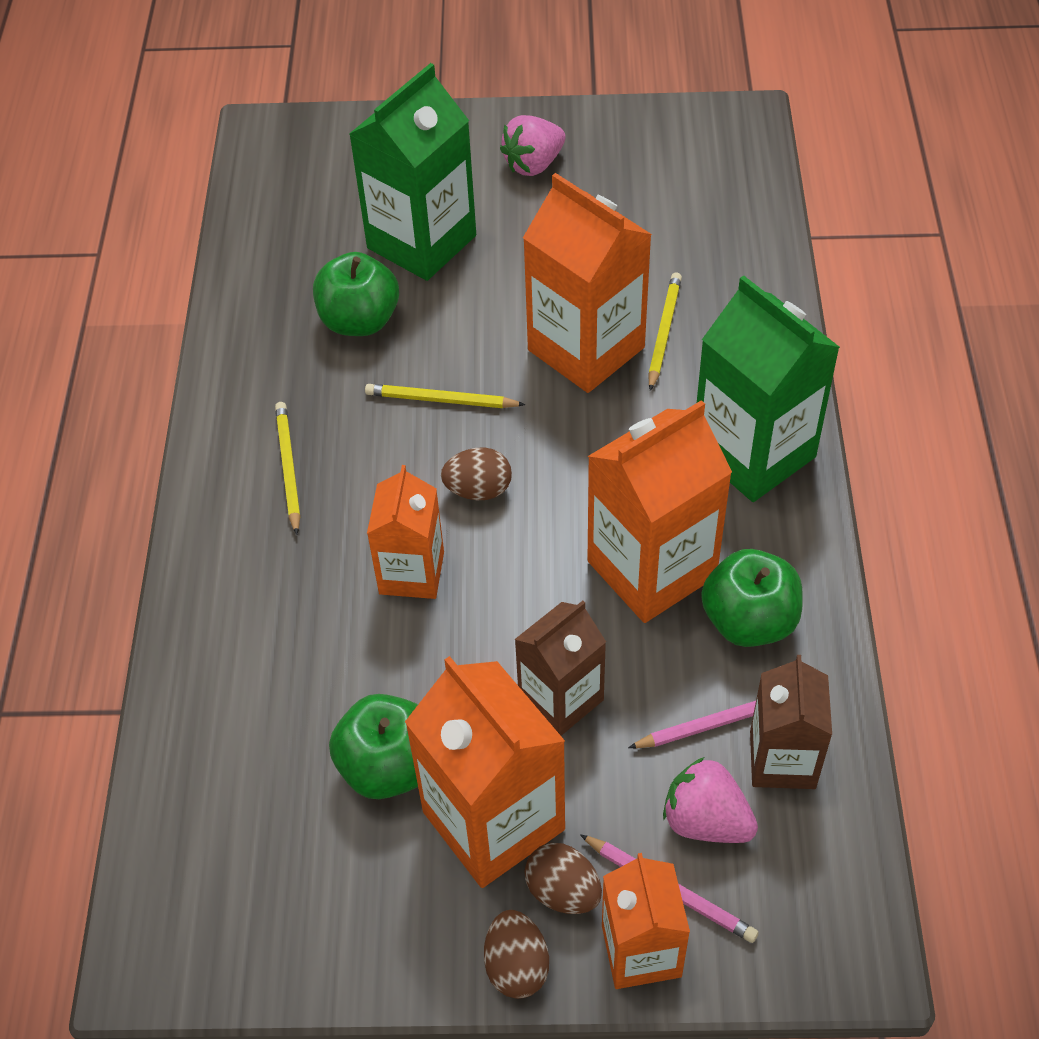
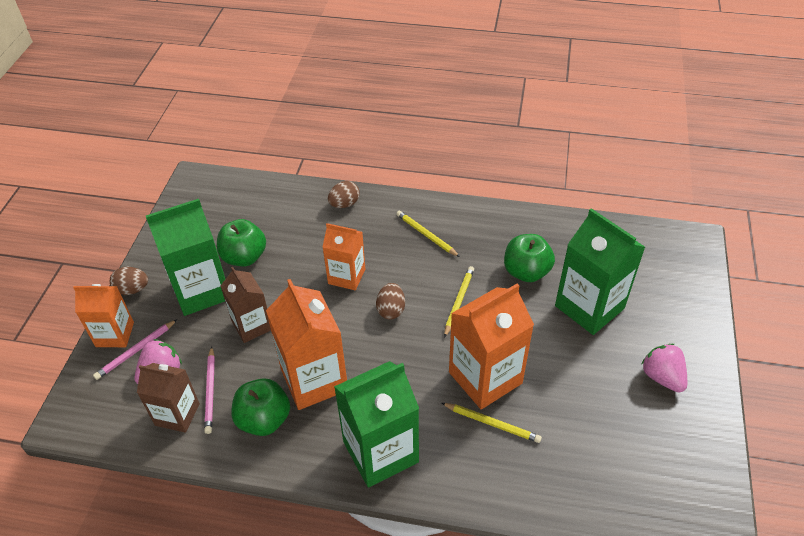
camera: 100 degrees right, 5 degrees down
yellow pencil [275,402,300,535] -> yellow pencil turned 135 degrees counterclockwise [396,211,460,257]
orange carton [405,656,565,888] -> green carton [146,199,225,316]
brown egg [525,843,602,914] -> brown egg moved to [328,181,360,208]

